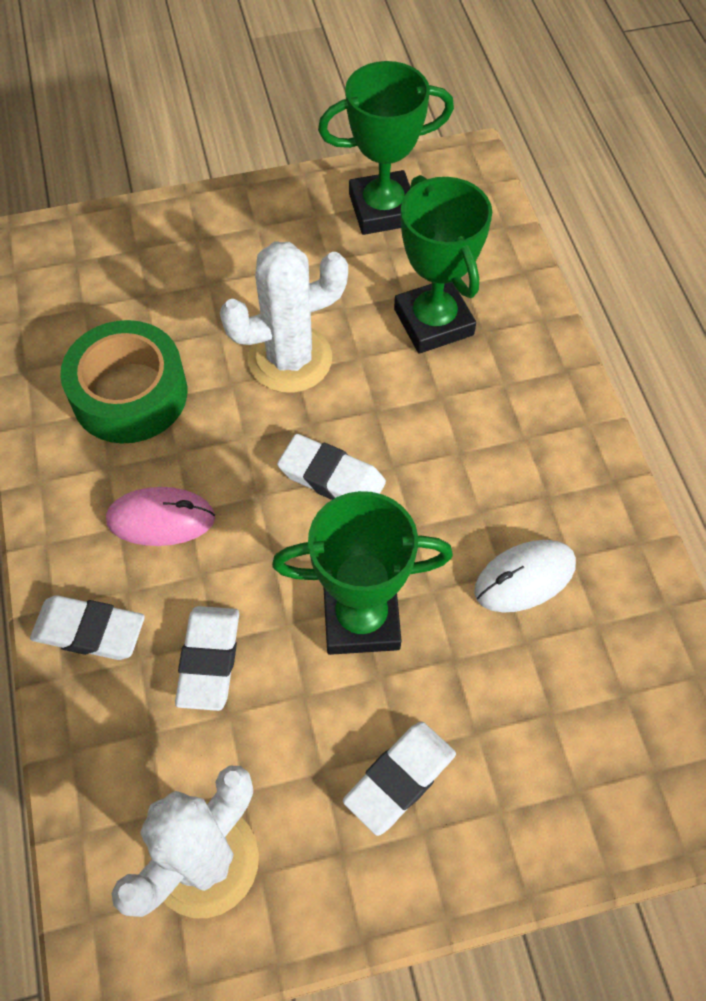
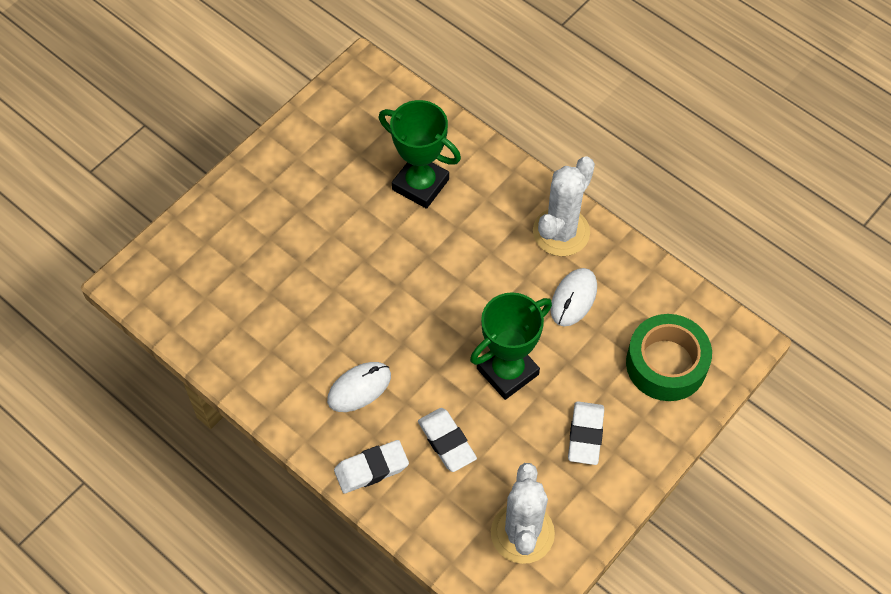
camera: 35 degrees left, 0 degrees up
green tape [60,320,187,444] -> green tape moved to [626,314,712,401]
pink mouse [106,487,215,546] -> white mouse [327,362,391,412]
white cactus [220,242,348,393] -> white cactus moved to [533,157,595,256]
white eraser [277,434,386,500] -> none
green trophy [318,61,454,235] -> none

